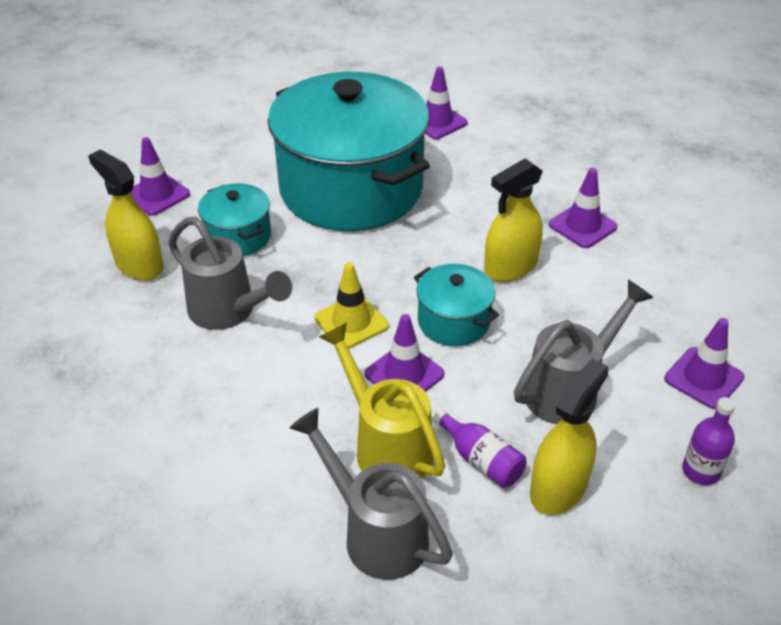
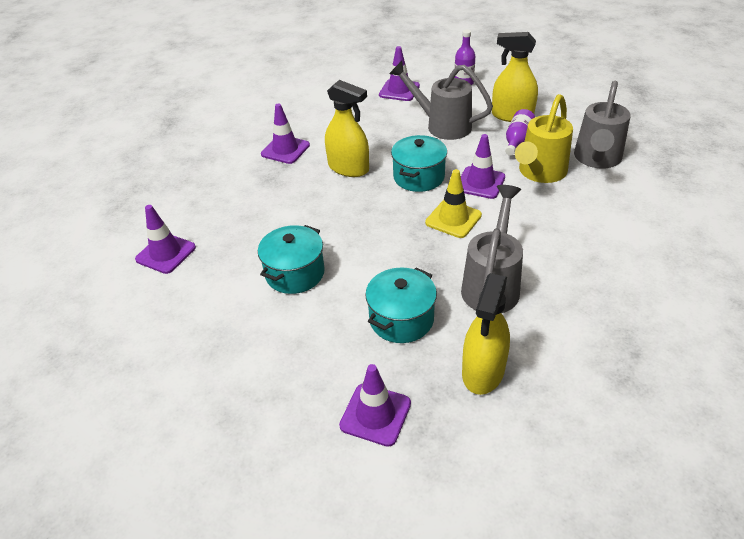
camera: 110 degrees left, 0 degrees up
turquoise pot [268,72,430,231] -> turquoise pot [258,225,325,294], size x0.43

